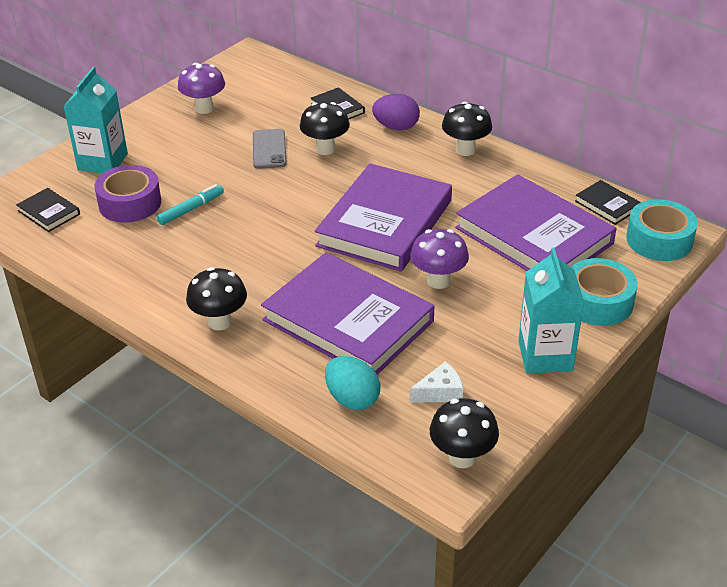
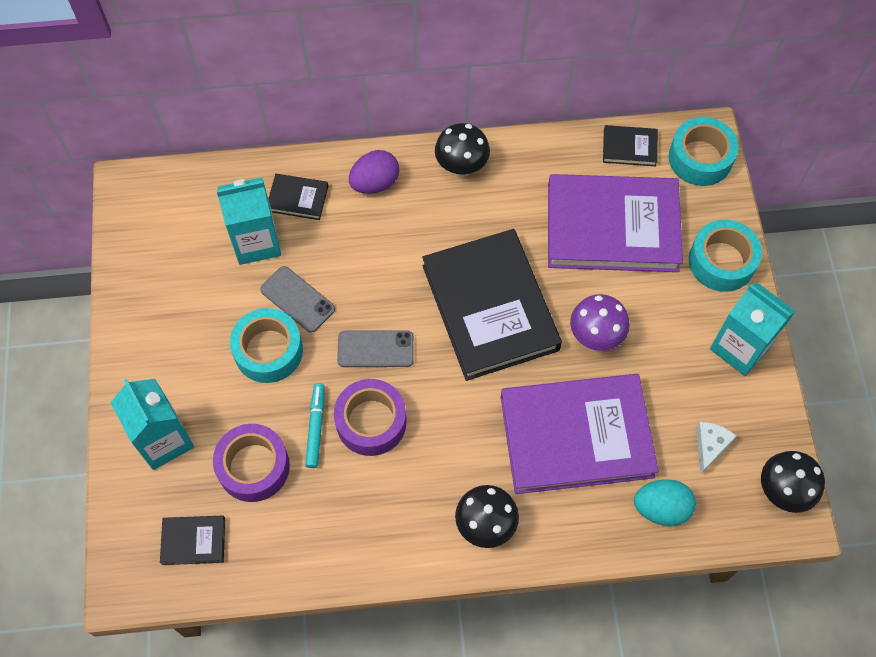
camera: 45 degrees left, 25 degrees up
purple mushroom [178,63,225,114] -> none
black mushroom [300,102,350,155] -> none
purple book [315,163,452,272] -> black book [422,229,562,381]
none -> turquoise carton [216,177,281,265]
none -> turquoise tape [230,308,303,383]
none -> purple tape [334,379,407,456]
none -> grey phone [337,330,414,367]

